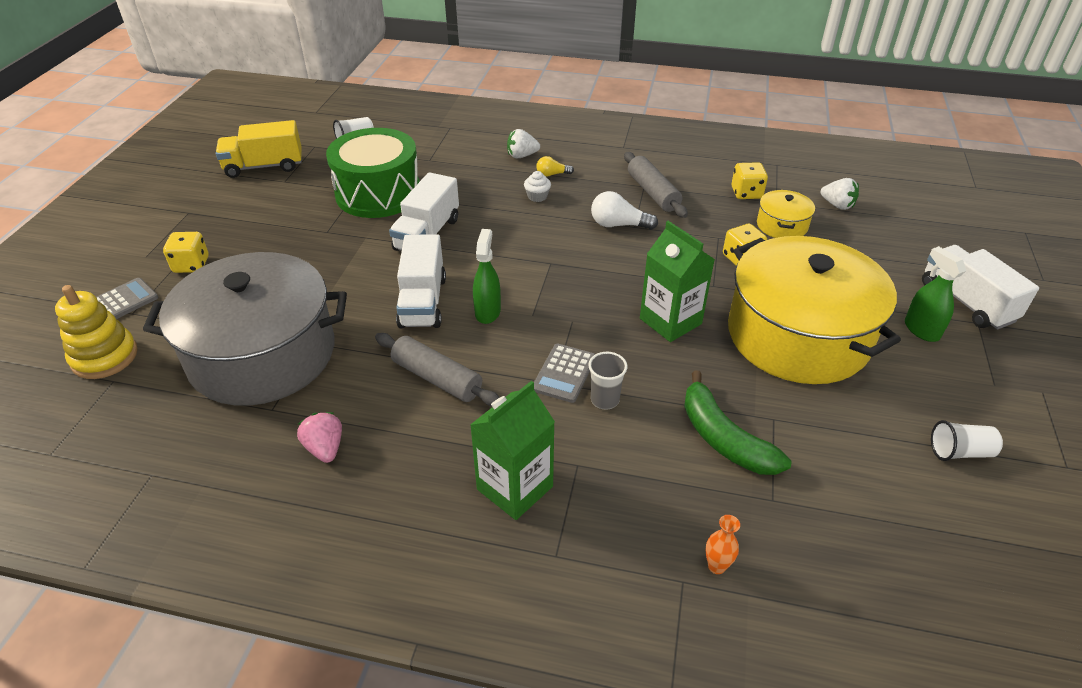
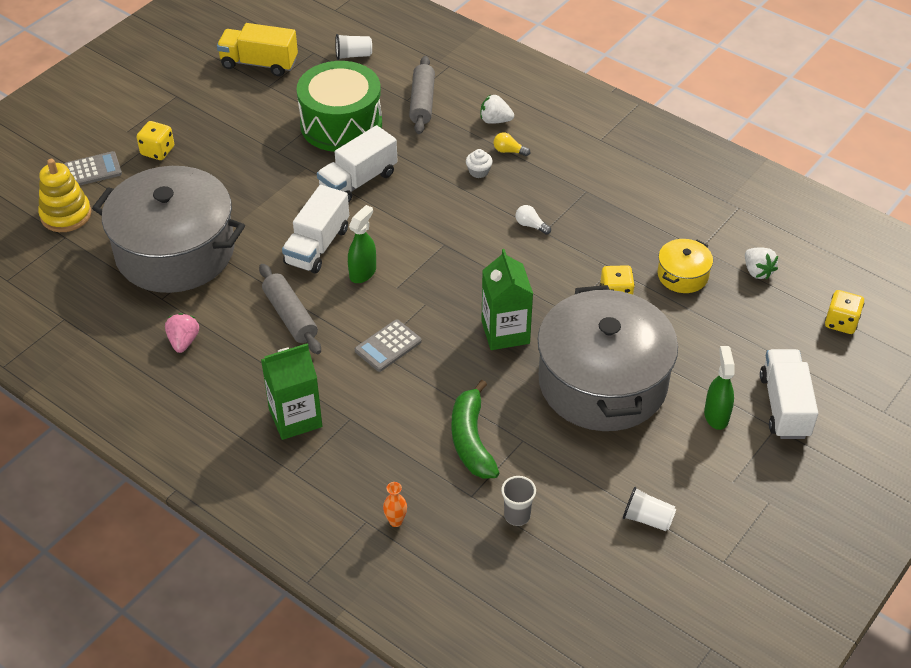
camera: 25 degrees right, 5 degrees up
grey cup [588,352,628,410] -> grey cup moved to [501,476,536,526]
white light bulb [591,191,658,230] -> white light bulb [516,205,551,235], size x0.61
grey rolling pin [624,152,688,218] -> grey rolling pin moved to [409,56,435,134]
yellow pot [728,236,901,384] -> grey pot [538,285,678,431]
yellow dice [731,162,768,199] -> yellow dice moved to [825,290,864,334]

